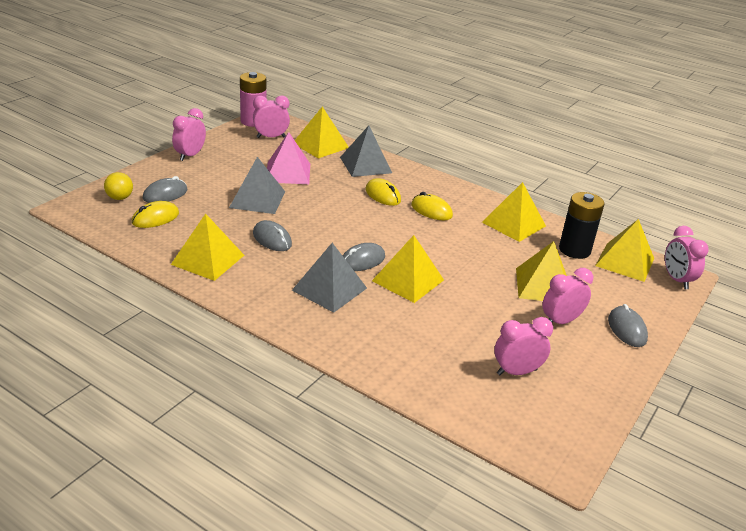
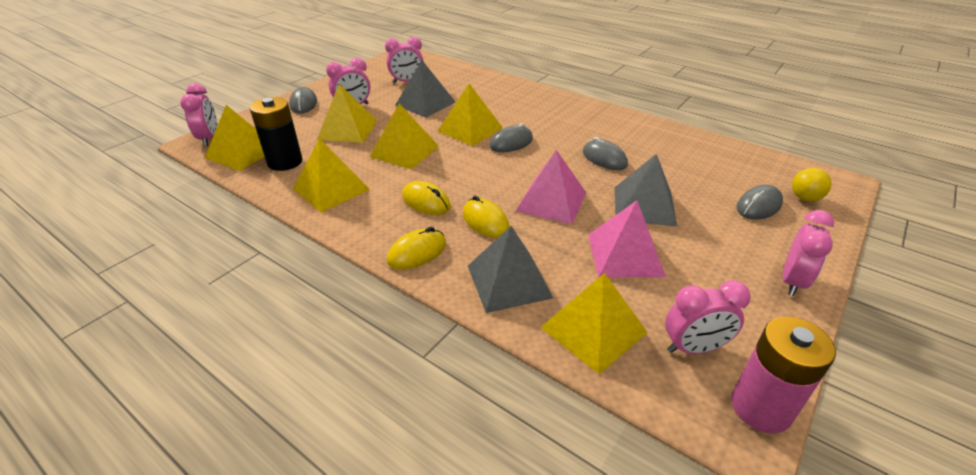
camera: 175 degrees left, 5 degrees up
yellow mouse [132,201,179,228] -> yellow mouse moved to [387,227,446,269]
yellow pyramid [171,214,244,281] -> yellow pyramid moved to [370,104,439,169]
grey pyramid [292,243,367,313] -> grey pyramid moved to [395,60,455,118]
none -> pink pyramid [516,150,586,224]

